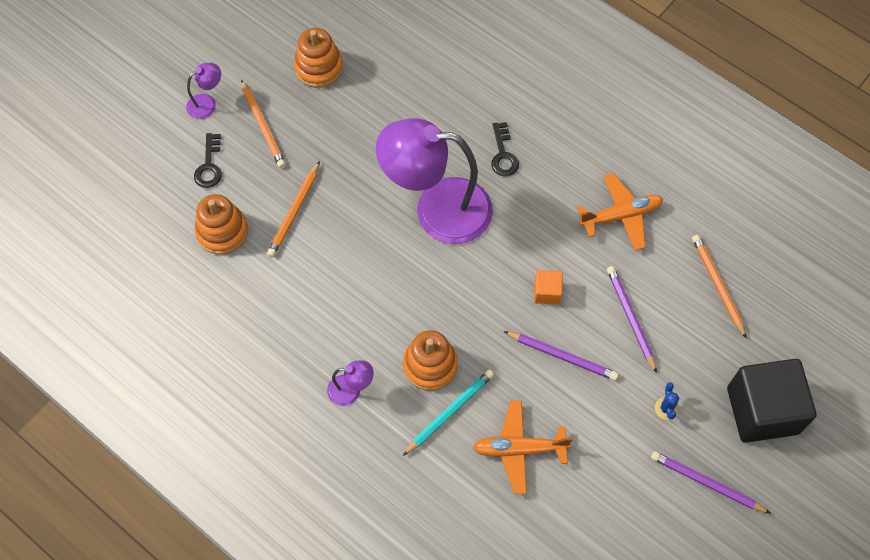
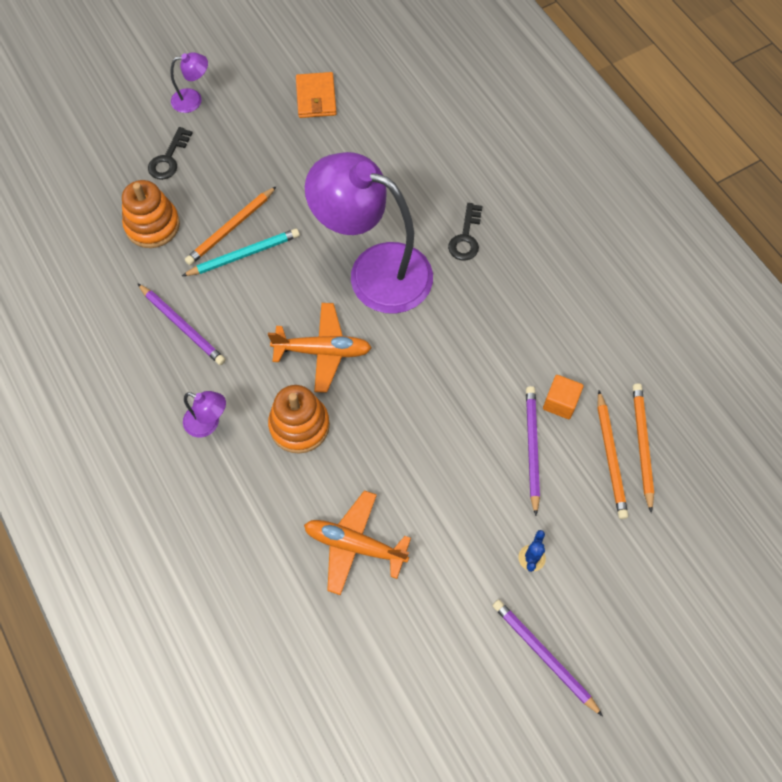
camera: 20 degrees right, 0 degrees up
orange pencil [241,79,286,168] -> orange pencil moved to [597,390,628,519]
orange stacking toy [294,28,343,88] -> orange wallet [296,72,337,118]
turquoise pencil [403,370,494,456] -> turquoise pencil moved to [182,229,300,276]
purple pencil [504,331,618,381] -> purple pencil moved to [137,283,226,365]
orange cube [534,270,563,305] -> orange cube moved to [543,375,583,419]
orange plane [577,173,663,251] -> orange plane moved to [268,303,372,393]
black cube [727,359,816,443] -> none

